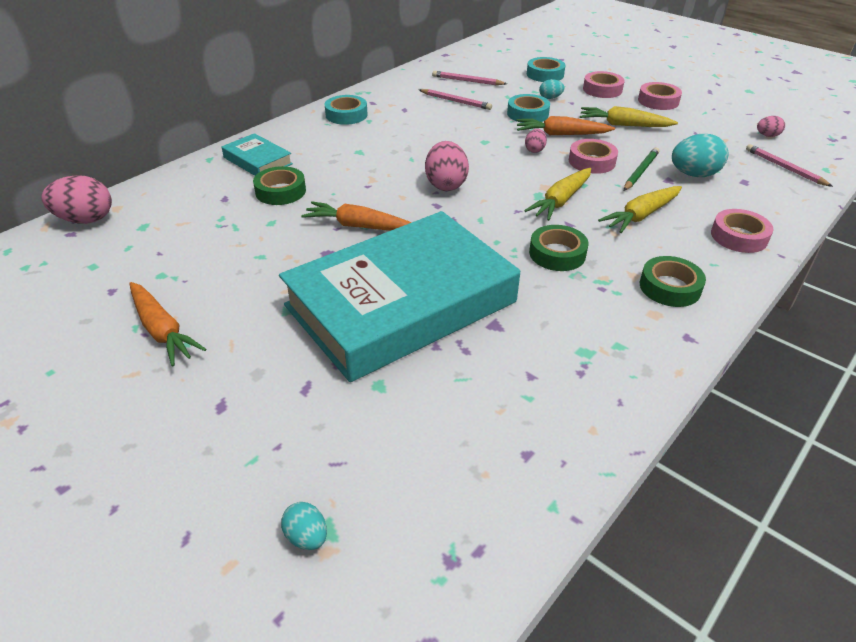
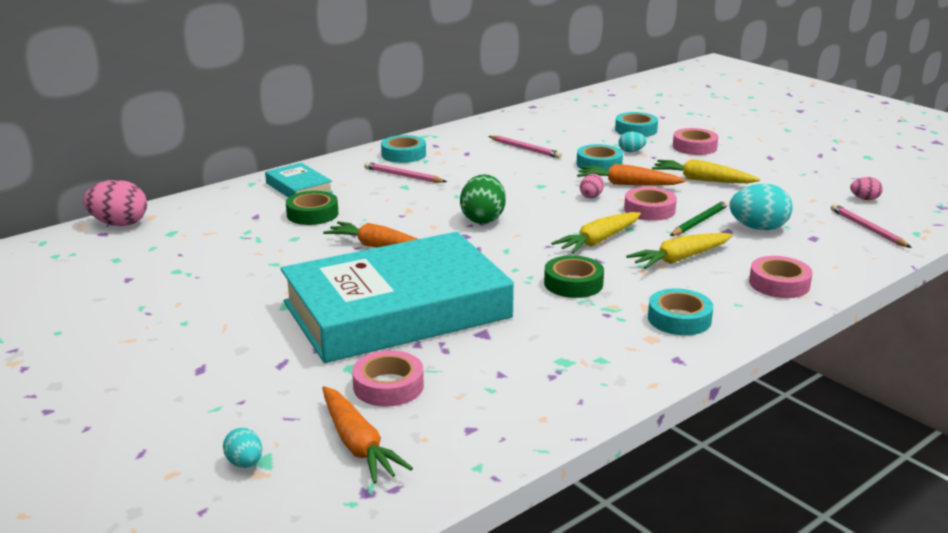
camera: 10 degrees right, 15 degrees down
orange carrot [129,282,206,367] -> orange carrot moved to [322,386,413,483]
pink egg [425,141,469,191] -> green egg [460,174,506,224]
pink pencil [432,71,507,85] -> pink pencil moved to [364,162,447,183]
pink tape [638,82,682,110] -> pink tape moved to [352,350,424,407]
green tape [640,256,706,307] -> turquoise tape [648,288,713,335]

